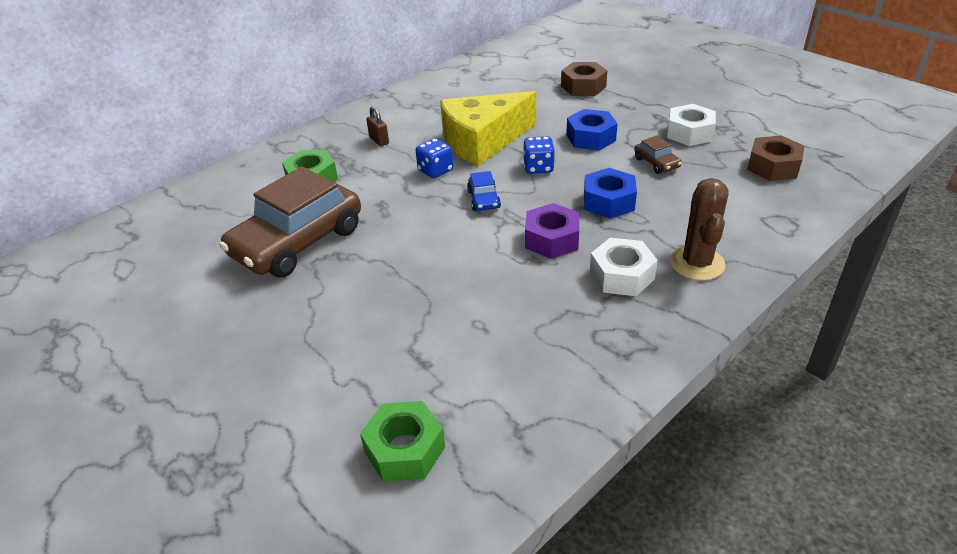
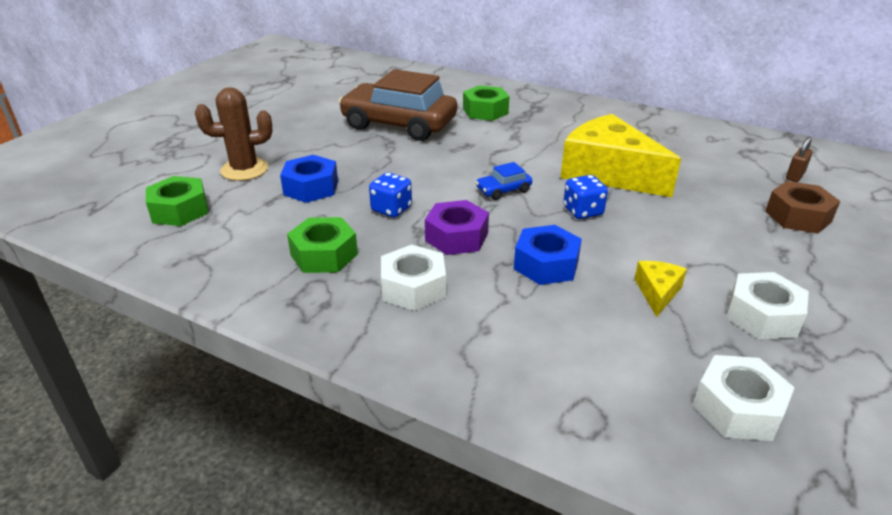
camera: 70 degrees right, 5 degrees down
brown padlock [366,106,389,146] -> brown padlock moved to [786,137,813,182]
blue dice [416,138,453,178] -> blue dice moved to [369,172,412,218]
blue nut [566,109,618,151] -> blue nut moved to [280,155,338,203]
brown car [634,135,682,174] -> yellow cheese [634,261,687,317]
brown cactus [670,178,729,281] -> brown cactus moved to [195,87,272,181]
brown nut [747,135,805,181] -> white nut [693,355,795,441]
none -> green nut [287,217,358,273]

